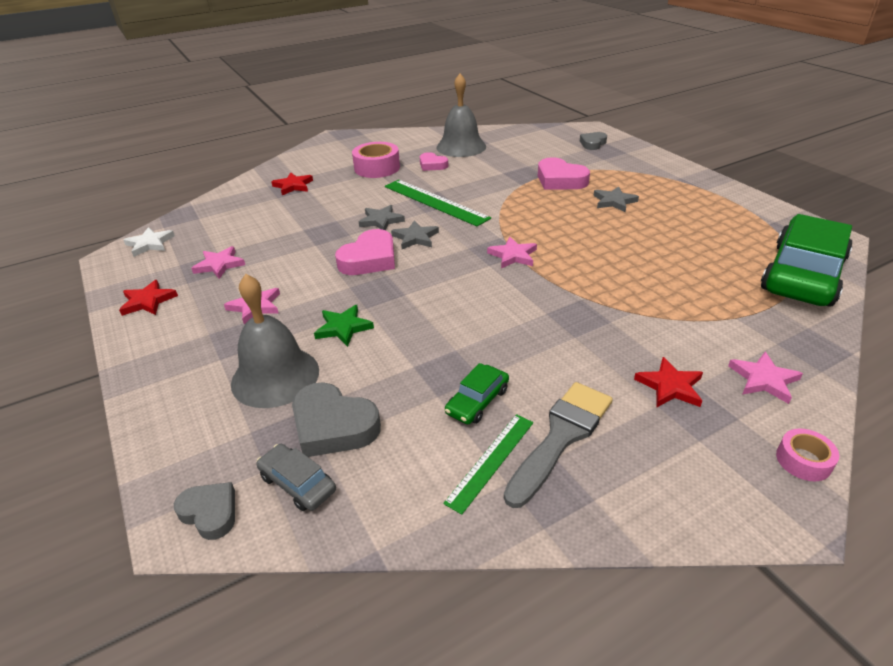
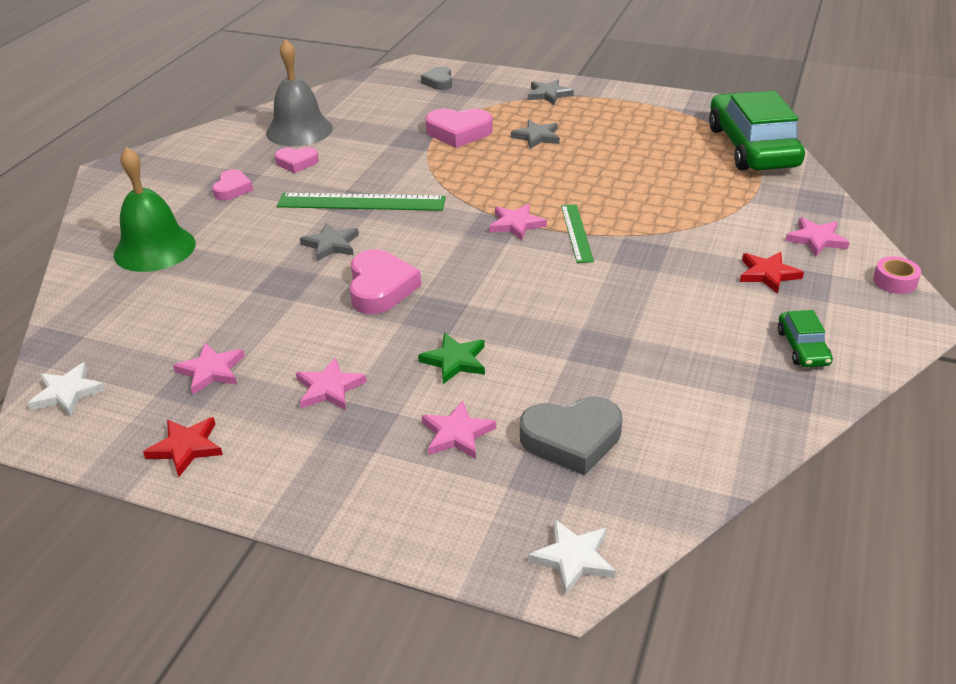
camera: 40 degrees left, 0 degrees up
grey heart [174,482,235,540] -> white star [528,519,616,595]
grey bell [231,274,319,408] -> pink star [422,400,496,459]
grey car [256,444,336,511] -> none
red star [271,172,313,195] -> green bell [114,147,196,272]
pink tape [352,142,400,178] -> pink heart [212,169,253,201]
grey star [391,221,439,249] -> grey star moved to [528,79,574,105]
green ruler [443,414,533,515] -> green ruler moved to [561,204,594,263]
green car [445,363,509,424] -> green car moved to [778,310,833,367]
grey brush [504,382,613,508] -> none

